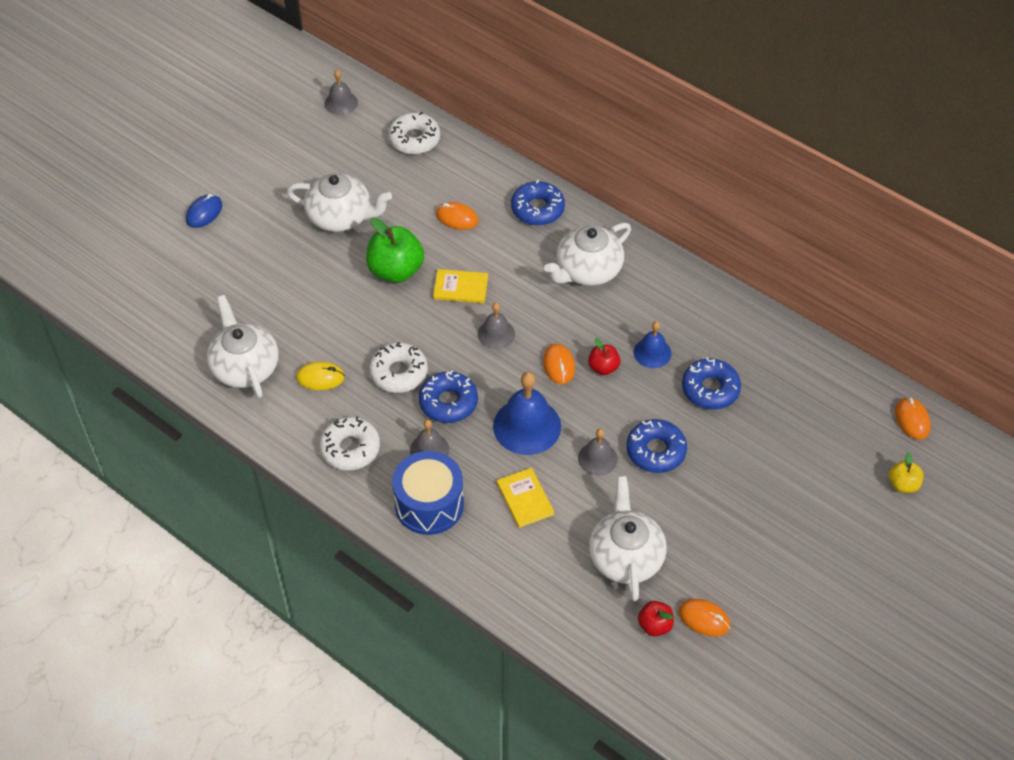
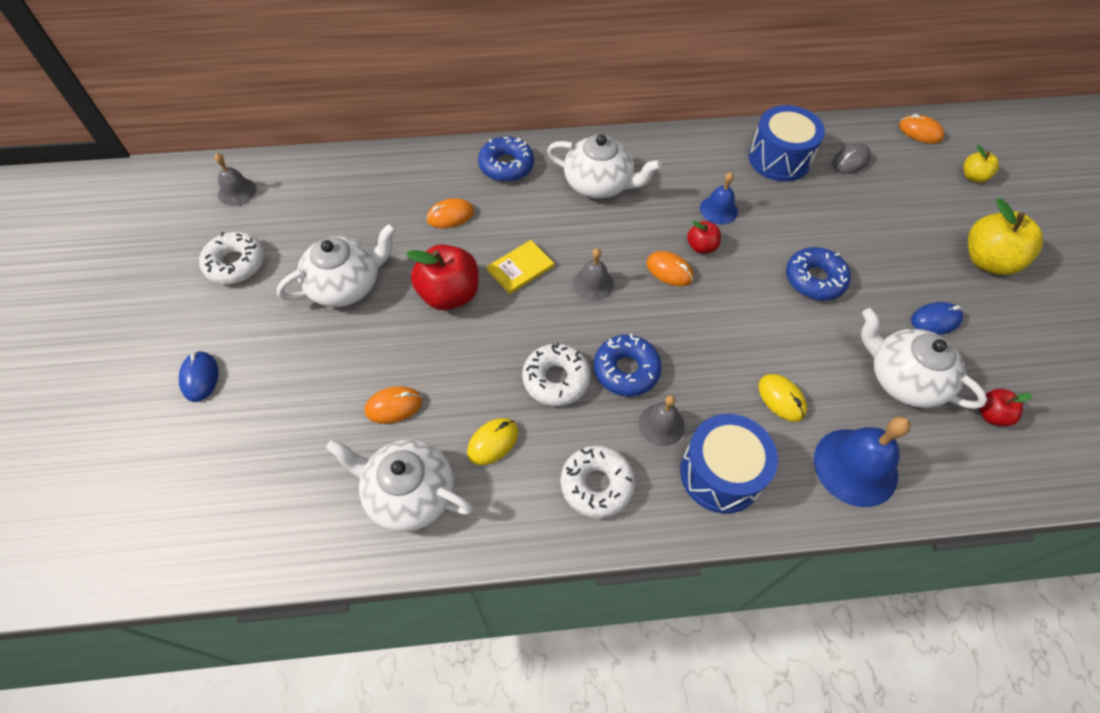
camera: 45 degrees left, 5 degrees up
green apple [366,217,424,283] -> red apple [406,244,479,310]
white donut [388,112,440,154] -> white donut moved to [199,232,265,284]
blue bell [493,372,561,455] -> blue bell moved to [814,416,911,507]
yellow book [497,468,554,528] -> yellow mouse [758,374,807,422]
white teapot [544,223,631,286] -> white teapot turned 75 degrees counterclockwise [547,134,662,199]
grey bell [578,429,618,476] -> none
orange mouse [679,599,730,636] -> orange mouse moved to [365,386,422,424]
blue donut [682,357,741,410] -> none
none -> blue drum [749,105,825,182]
none -> grey mouse [832,143,871,174]
none -> blue mouse [911,302,963,335]
none -> yellow apple [968,198,1043,275]

